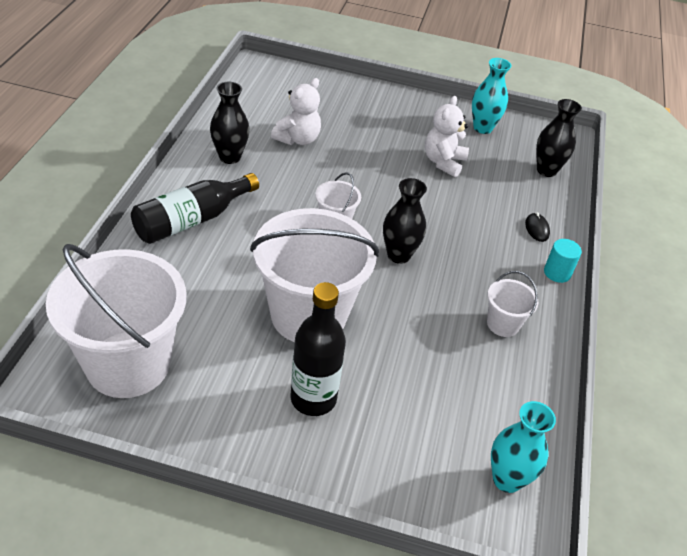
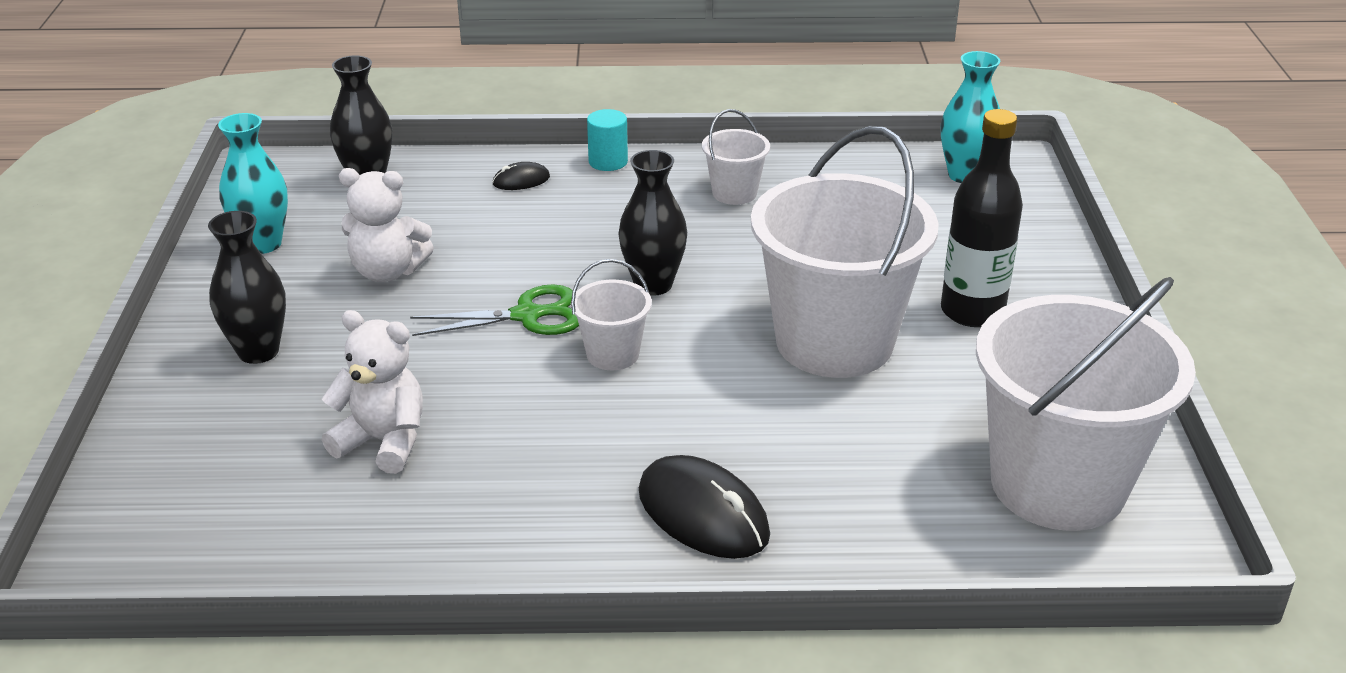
camera: 100 degrees left, 10 degrees down
black bottle [131,173,259,244] -> black mouse [639,455,770,559]
black vase [210,82,250,164] -> black vase moved to [208,211,286,364]
none -> green scissors [410,284,579,336]

